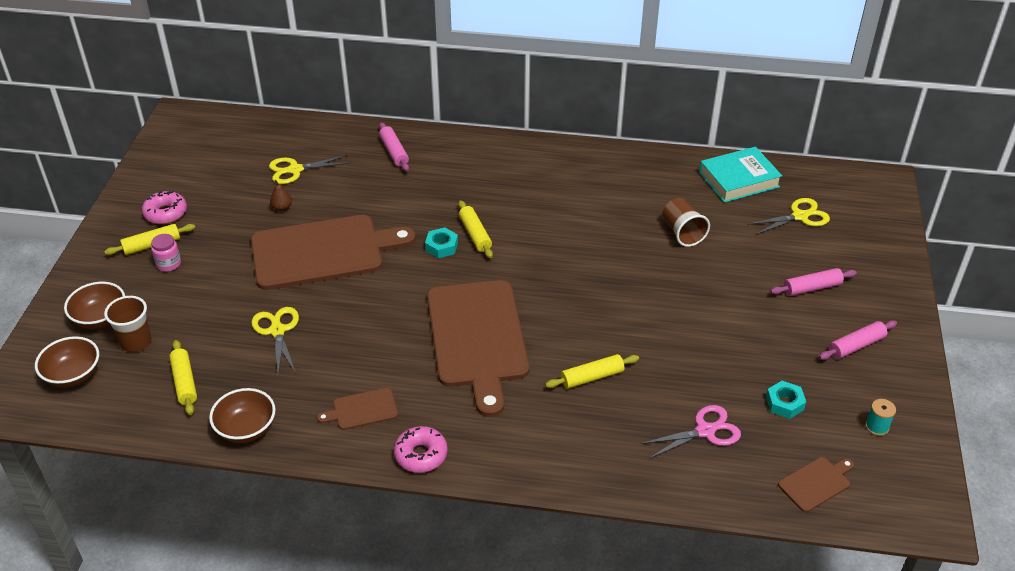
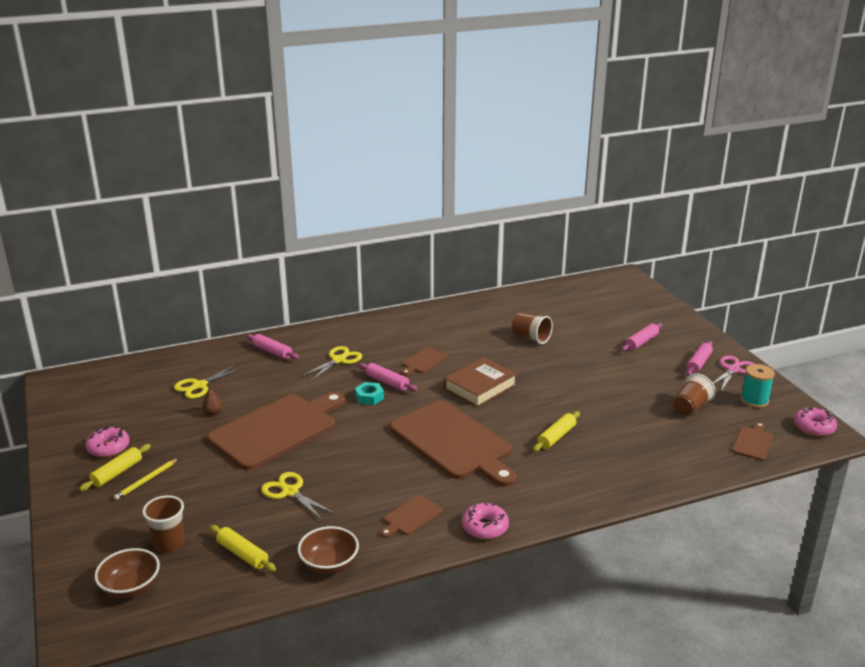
camera: 30 degrees left, 15 degrees down
brown bowl [64,282,125,329] -> none
pink jar [151,234,181,272] -> yellow pencil [114,458,179,500]
yellow rolling pin [458,200,493,258] -> pink rolling pin [359,363,417,391]
pink scissors [640,405,741,459] -> pink scissors moved to [713,356,754,391]
turquoise book [699,147,782,203] -> none
yellow scissors [747,198,830,235] -> yellow scissors moved to [302,346,362,382]
turquoise nut [766,381,806,419] -> brown cup [672,373,716,416]
turquoise spool [865,399,896,436] -> turquoise spool [741,364,775,408], size x1.57
none -> brown cutting board [402,347,448,376]
none -> brown book [444,357,517,407]
none -> pink donut [794,406,837,436]

